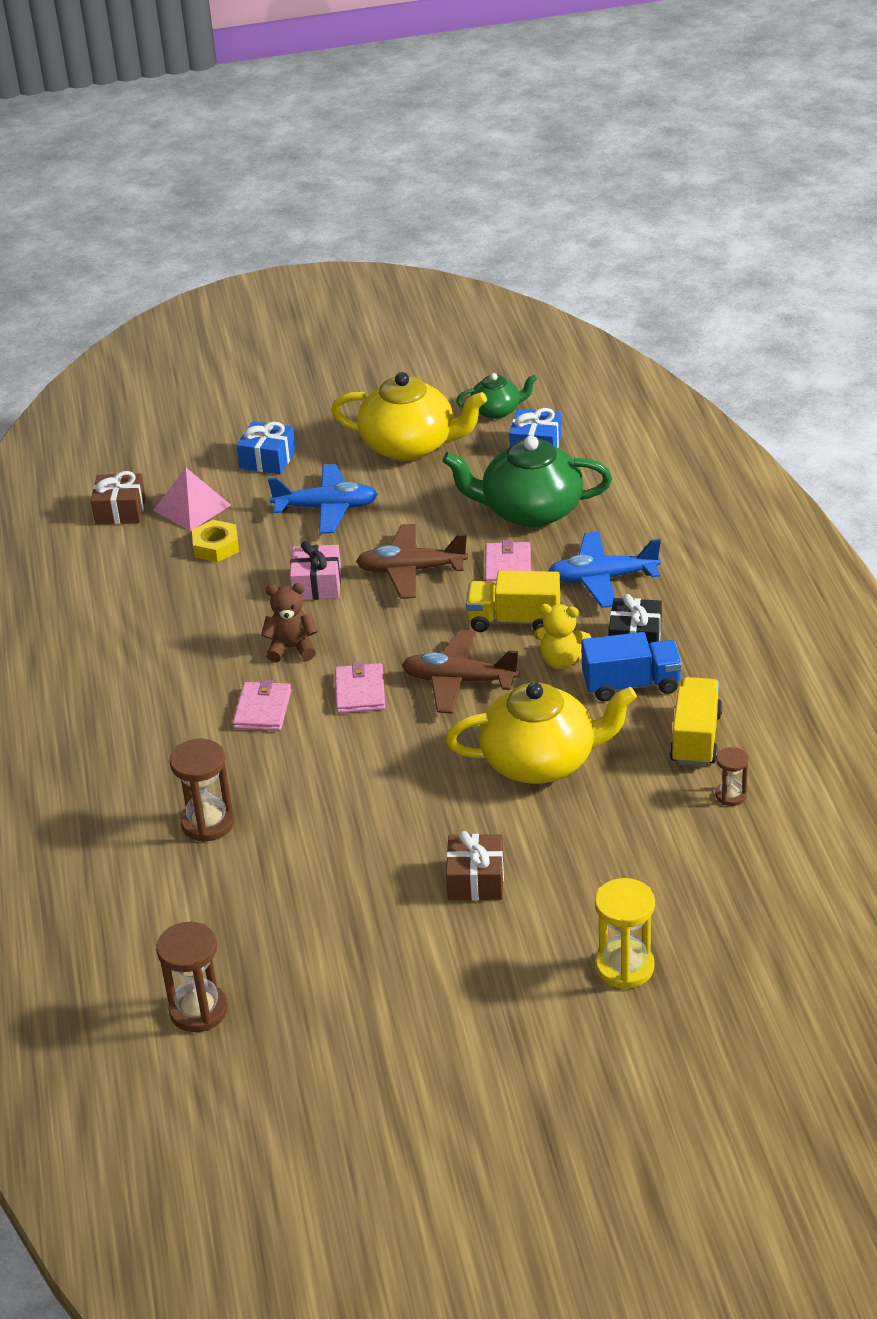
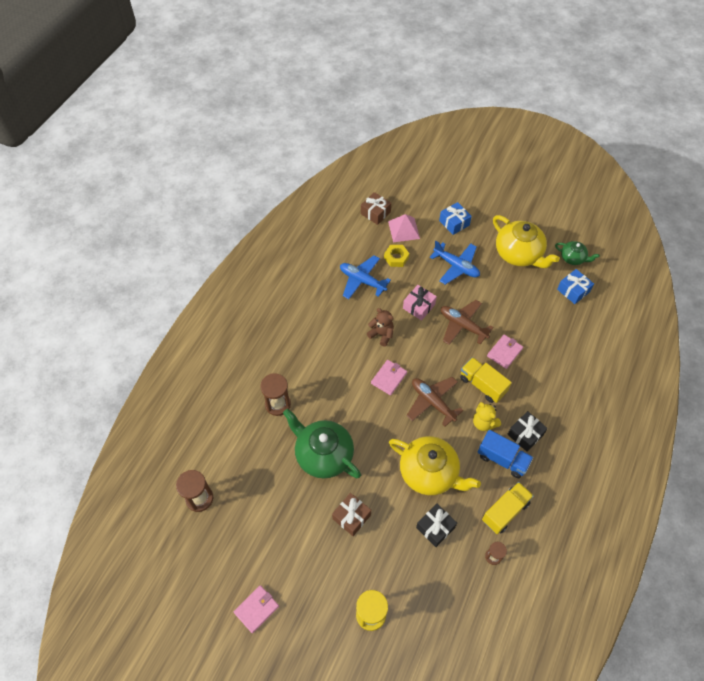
camera: 35 degrees right, 20 degrees up
pink wallet [233,680,291,731] -> pink wallet moved to [234,585,279,633]
green teapot [442,435,612,527] -> green teapot moved to [283,409,361,479]
blue plane [549,532,661,608] -> blue plane moved to [340,256,391,299]
none -> black gift [416,503,457,547]

